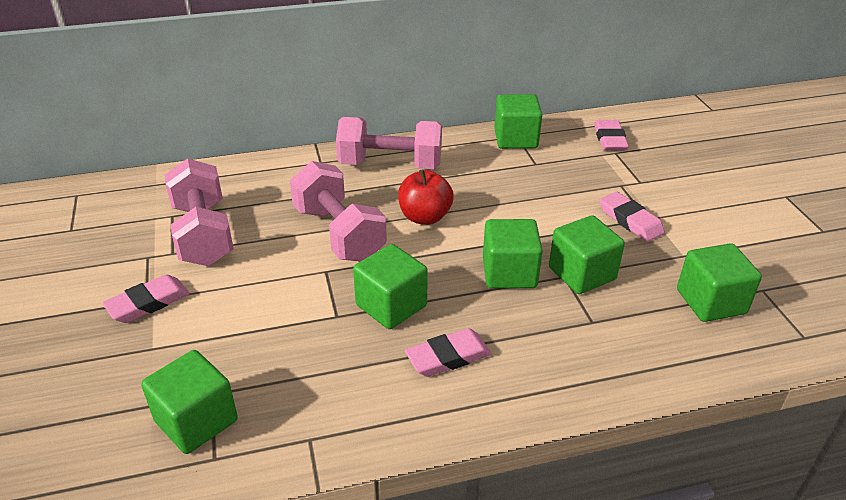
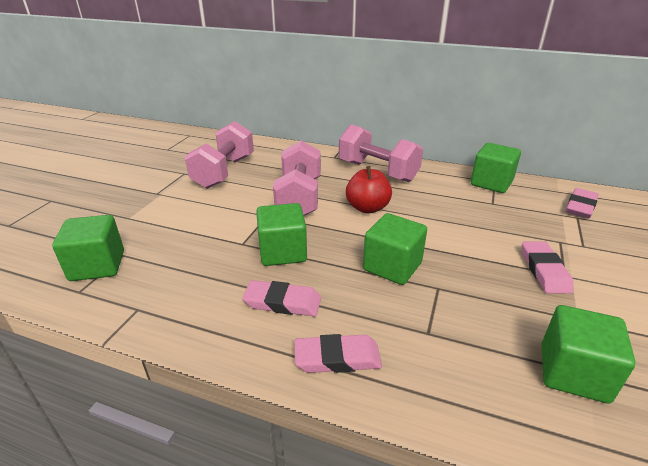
camera: 35 degrees right, 5 degrees down
pink eraser [102,274,190,323] -> pink eraser moved to [294,334,382,373]
green cube [549,215,625,294] -> none

